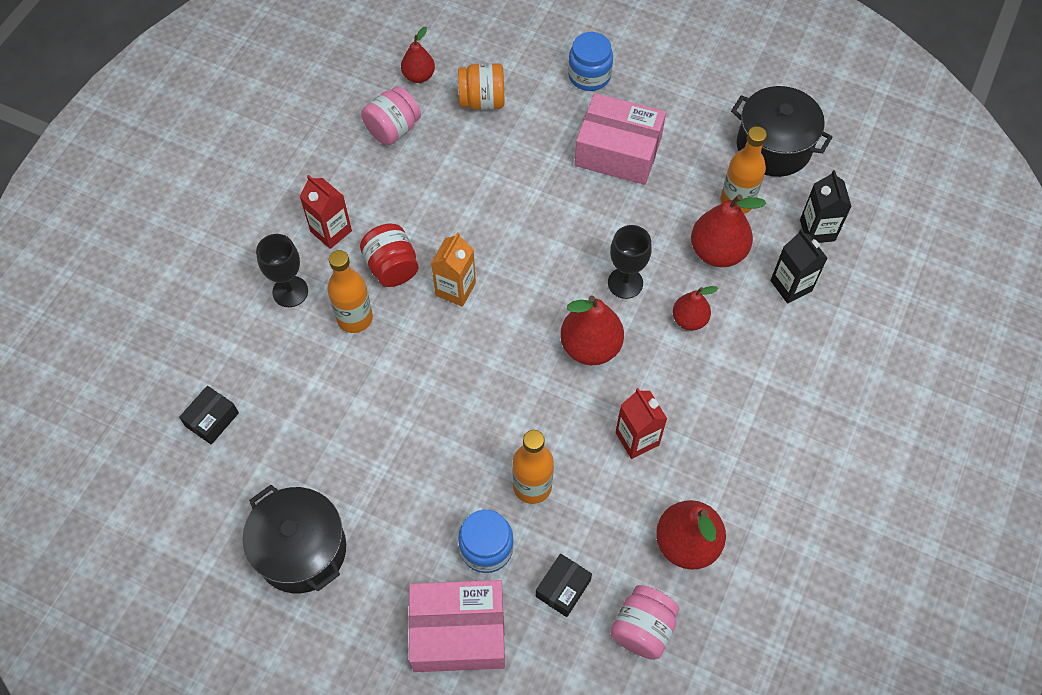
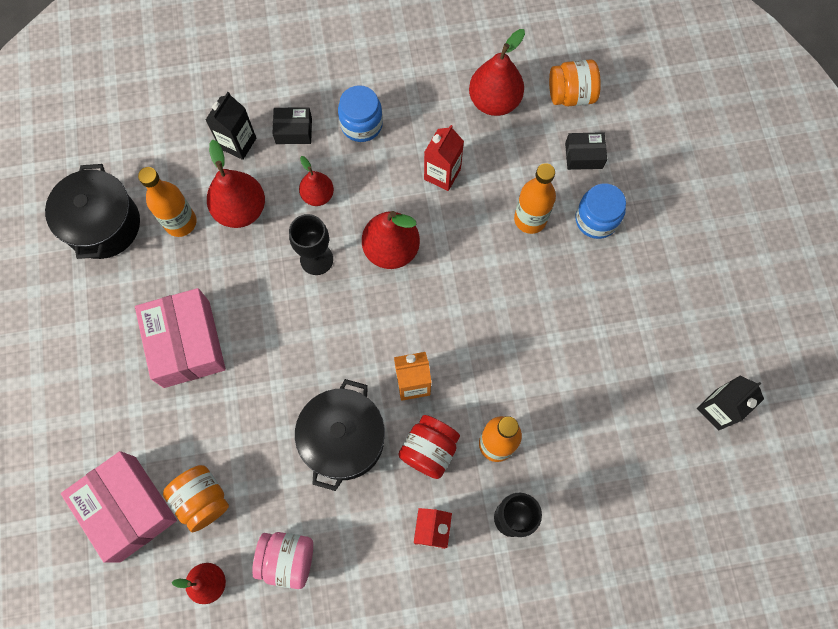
camera: 125 degrees left, 10 degrees up
black box [179,386,239,445] -> black box moved to [272,107,312,144]
black pot [242,485,346,593] -> black pot moved to [295,379,385,491]
pink box [408,580,505,672] -> pink box moved to [61,451,177,563]
blue jar [568,32,613,91] -> blue jar moved to [338,85,383,142]
pink jar [610,585,680,660] -> orange jar [549,60,601,106]
black carton [800,170,852,243] -> black carton moved to [697,376,764,431]

